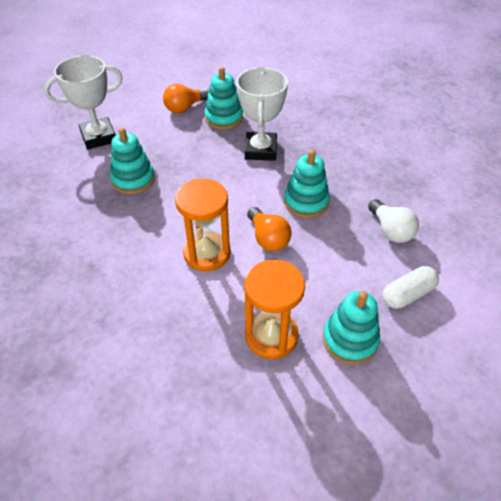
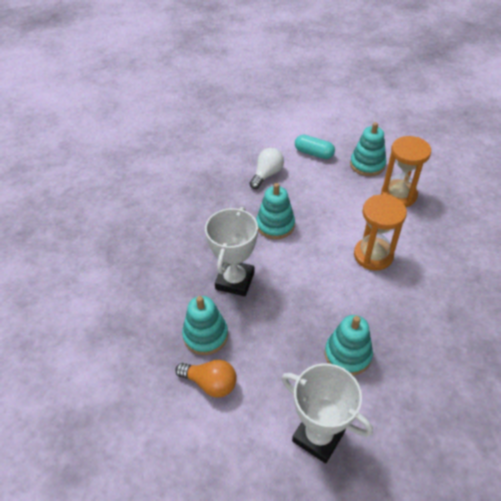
camera: 120 degrees left, 0 degrees up
white trophy [237,67,288,161] -> white trophy turned 45 degrees counterclockwise [205,207,258,296]
orange light bulb [247,207,291,251] -> none
white capsule [383,266,439,309] -> turquoise capsule [295,135,335,159]

